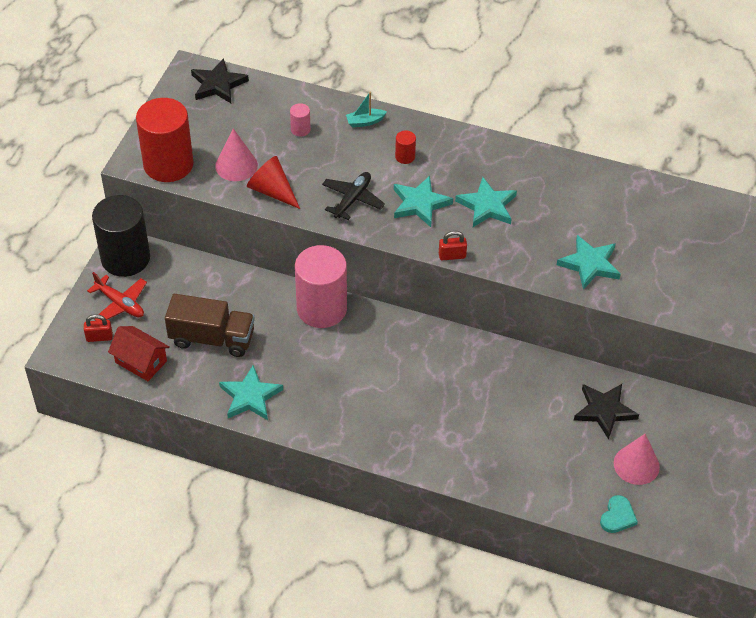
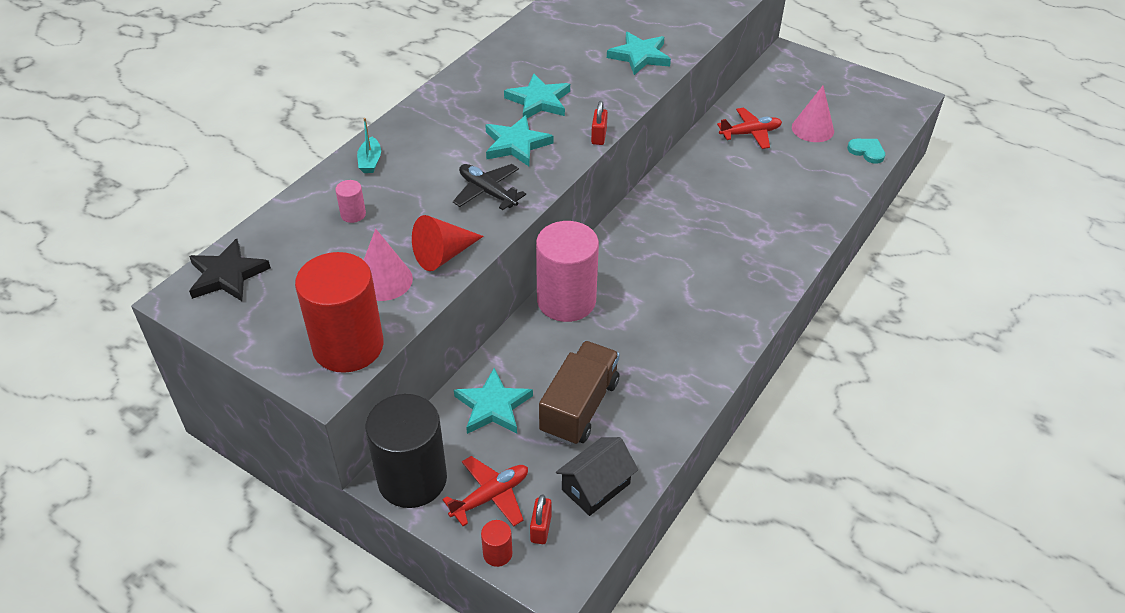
camera: 75 degrees left, 5 degrees down
red house [108,326,170,381] -> black house [556,437,638,516]
turquoise star [219,365,283,420] -> turquoise star moved to [454,368,533,434]
red cylinder [395,130,416,164] -> red cylinder moved to [481,520,512,567]
black star [574,384,639,439] -> red plane [717,108,782,149]

